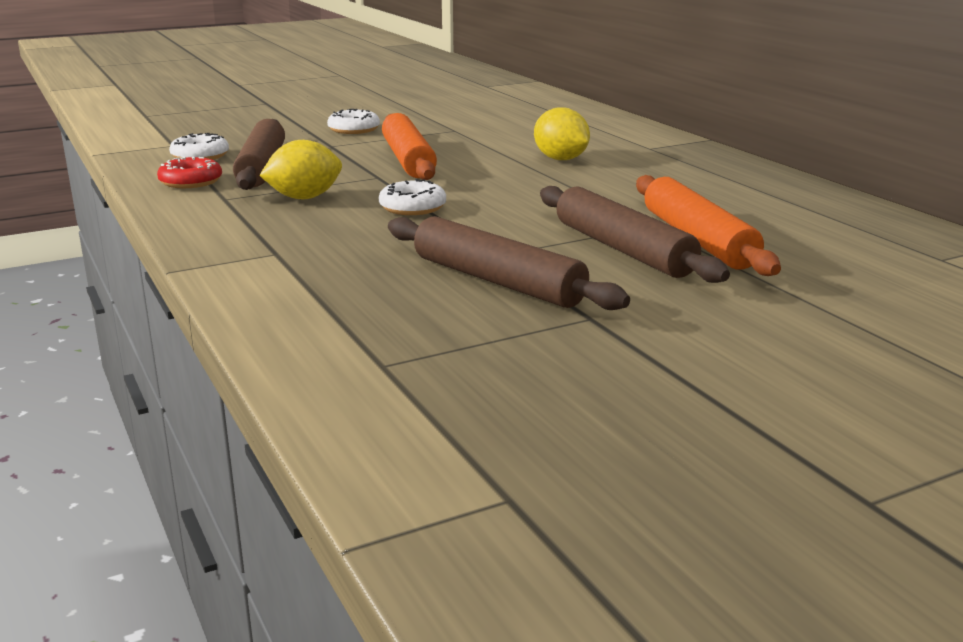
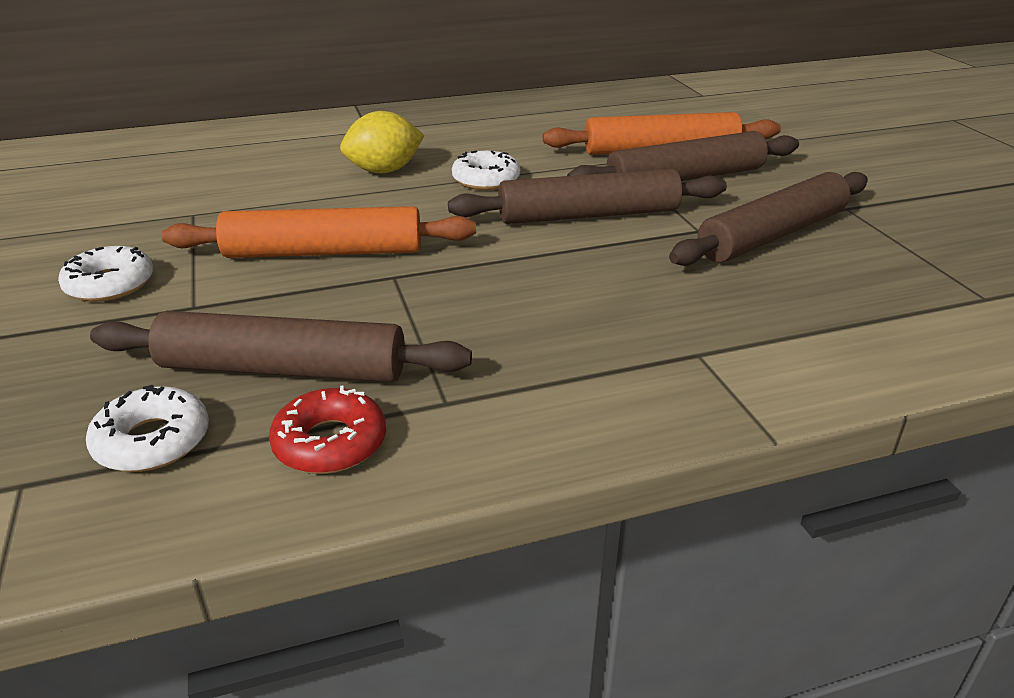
camera: 80 degrees left, 10 degrees up
yellow lemon [259,140,342,199] -> none
white donut [379,179,446,215] -> white donut moved to [452,150,520,190]
none -> brown rolling pin [448,169,727,224]

